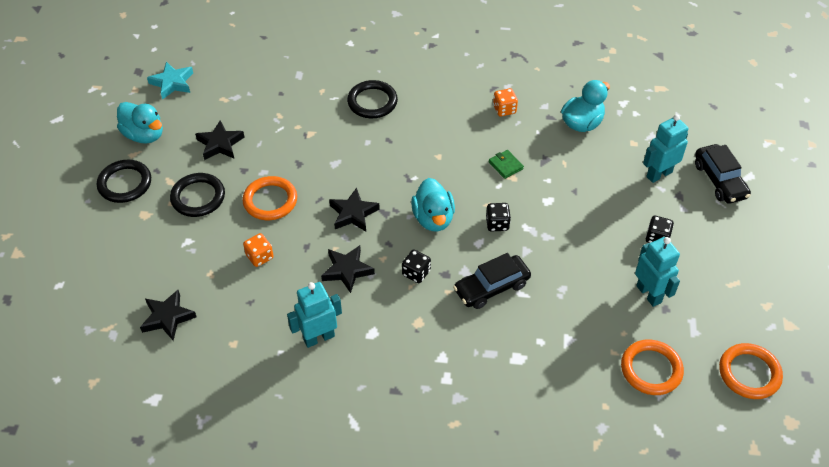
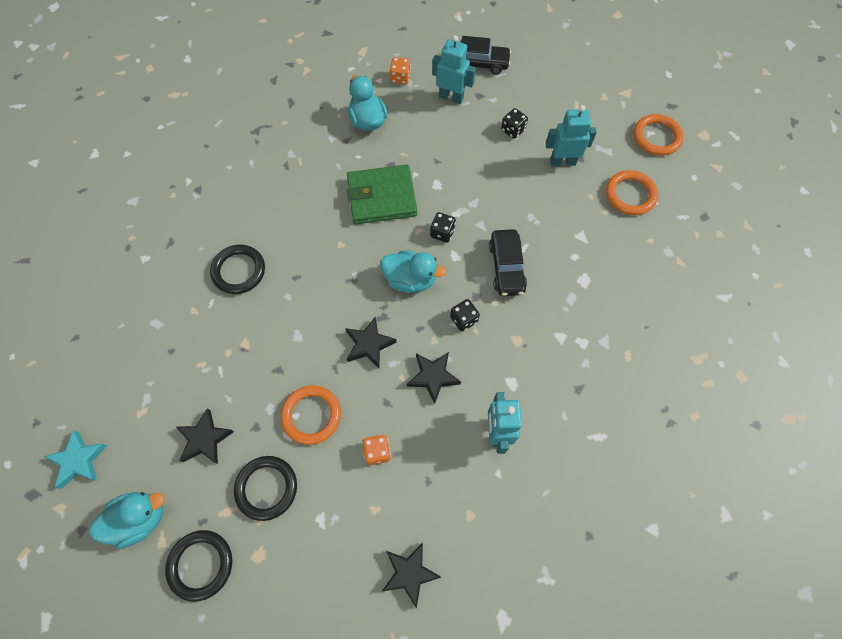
camera: 65 degrees left, 15 degrees up
green wallet [489,150,524,179] -> green wallet [347,165,417,224], size x2.40
orange dice [493,88,518,116] -> orange dice moved to [390,57,411,84]
turquoise robot [643,114,688,183] -> turquoise robot turned 120 degrees clockwise [432,35,476,104]

